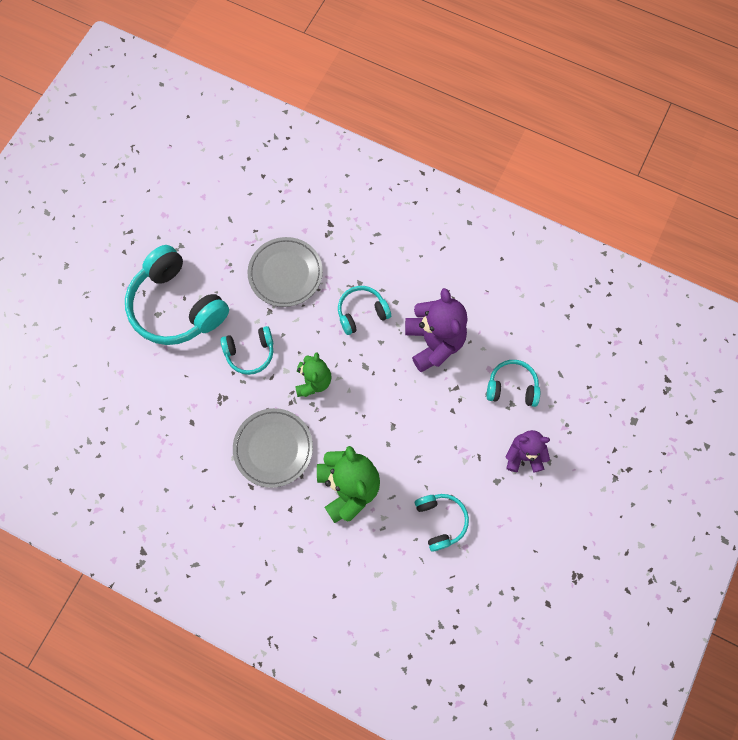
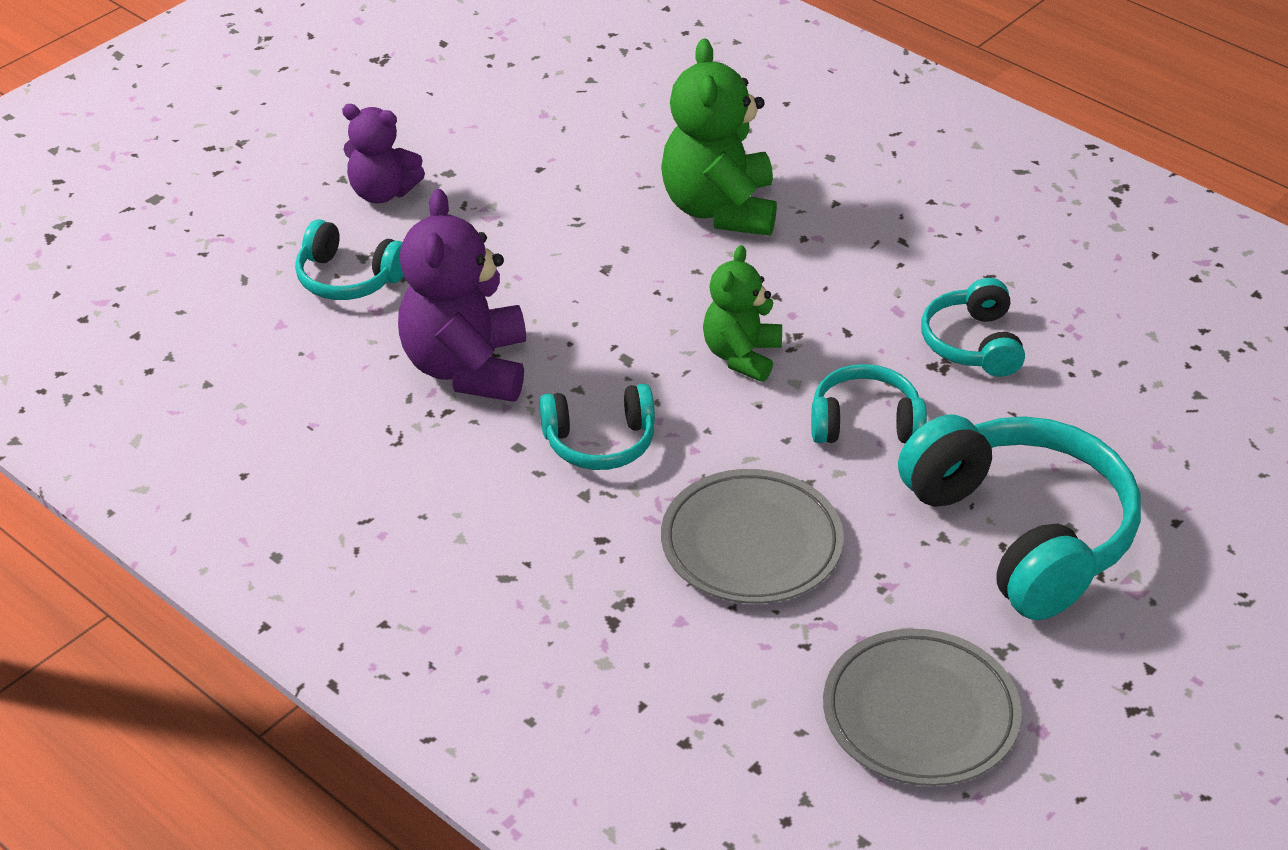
camera: 165 degrees left, 30 degrees down
grey plate [233,408,313,488] -> grey plate moved to [823,629,1022,786]
turquoise headphones [415,494,469,552] -> turquoise headphones moved to [921,278,1025,377]

